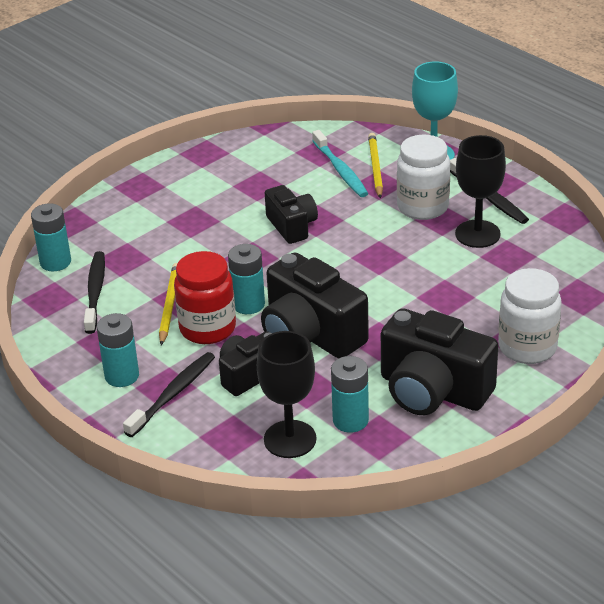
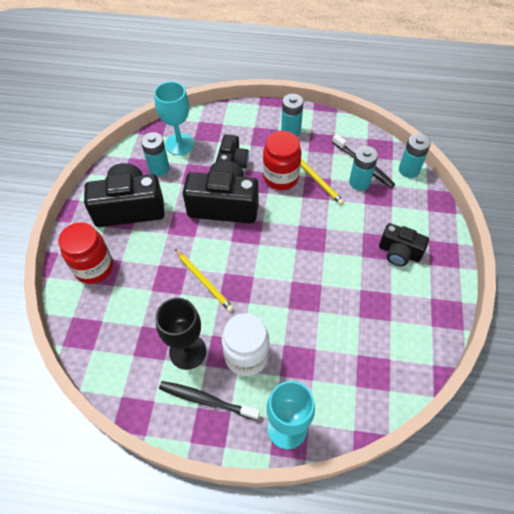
camera: 140 degrees right, 20 degrees up
black toothbrush [123,352,215,437] -> none
turquoise battery [228,244,265,314] -> turquoise battery moved to [349,146,378,191]
black goblet [257,331,316,458] -> turquoise goblet [154,81,194,155]
black camera [265,185,318,244] -> black camera moved to [379,223,429,266]
turquoise toothbrush [312,130,368,197] -> none
yellow pencil [368,133,383,198] -> yellow pencil moved to [175,249,234,312]
white jar [498,268,562,364] -> red jar [58,222,113,284]

